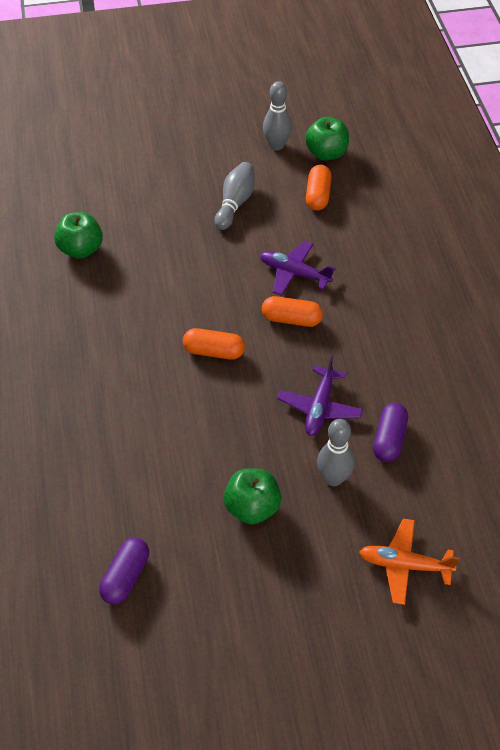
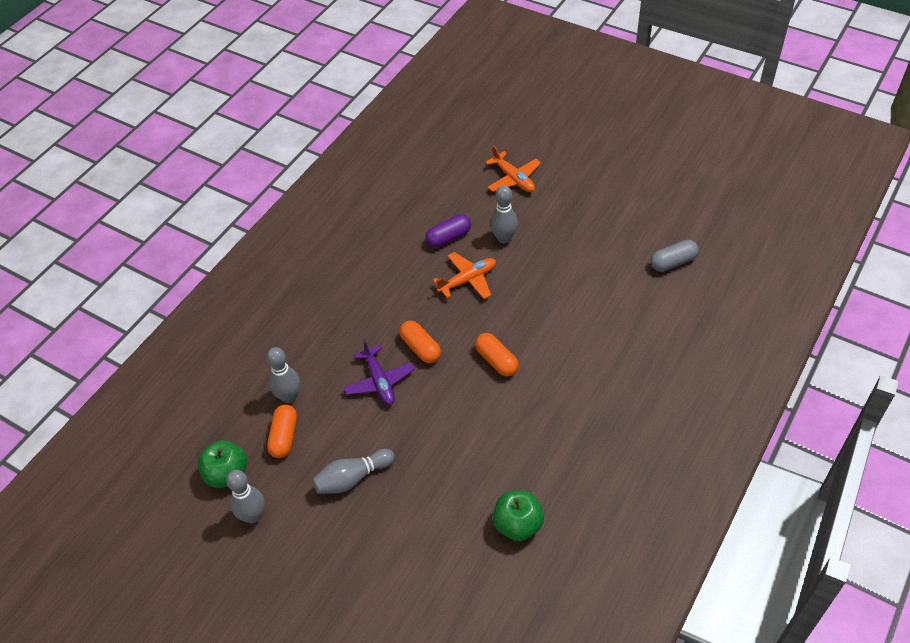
camera: 135 degrees left, 0 degrees up
purple capsule [99,538,149,605] -> grey capsule [651,240,699,272]
green apple [224,468,281,524] -> none
purple plane [277,356,363,436] -> orange plane [433,252,496,299]
orange capsule [306,165,332,210] -> orange capsule turned 45 degrees counterclockwise [267,404,297,458]
none -> grey bowling pin [267,347,300,403]

